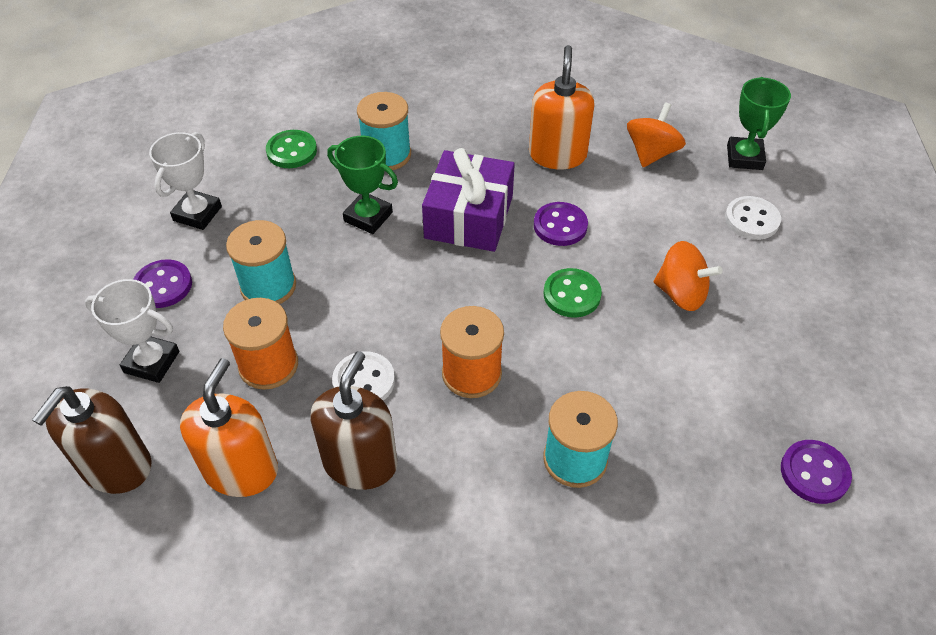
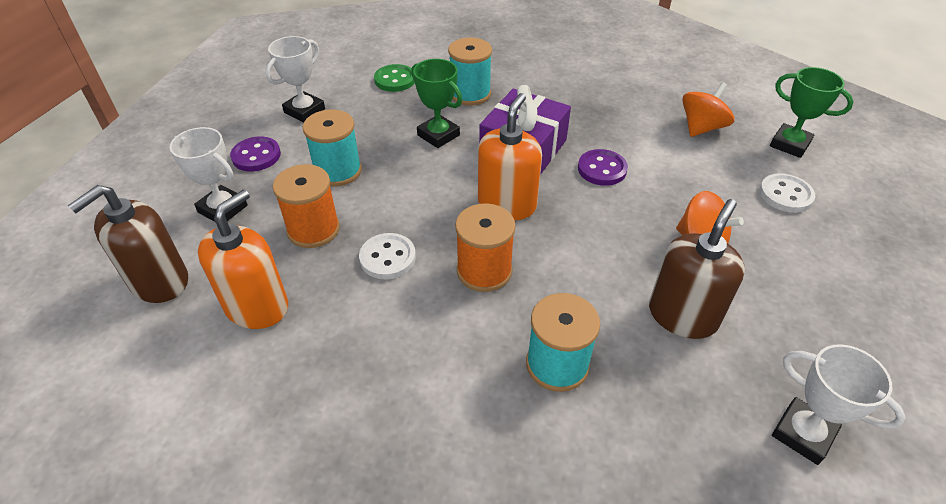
camera: 15 degrees right, 5 degrees down
brown soap dispenser [311,351,397,490] -> brown soap dispenser moved to [649,199,745,339]
orange soap dispenser [529,45,595,169] -> orange soap dispenser moved to [478,93,542,220]
green button [544,268,602,318] -> none
green trophy [727,77,791,170] -> green trophy turned 75 degrees counterclockwise [770,67,854,158]
purple button [781,440,852,504] -> white trophy [772,344,906,465]

